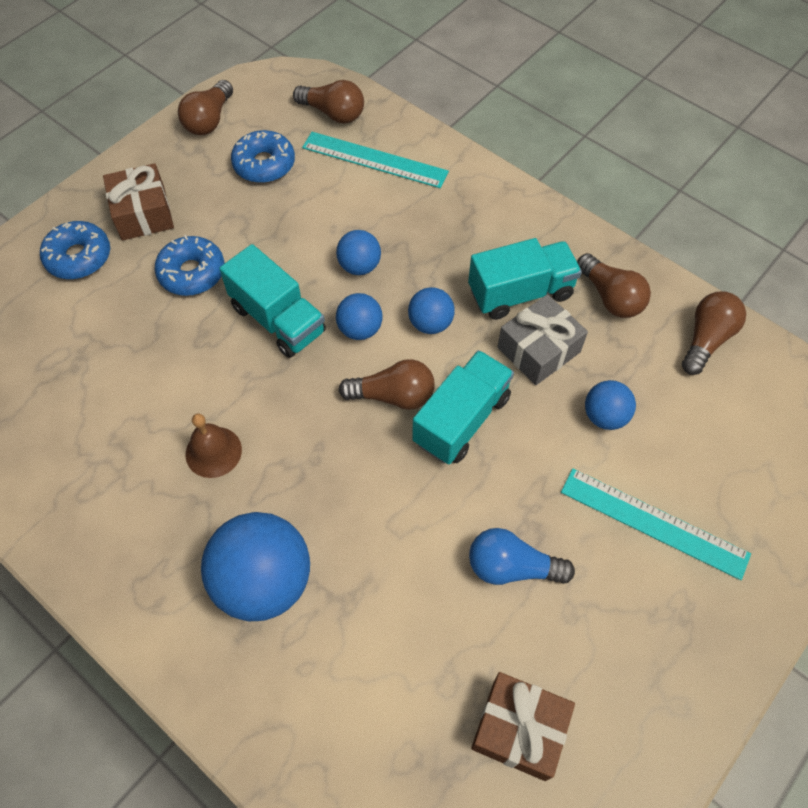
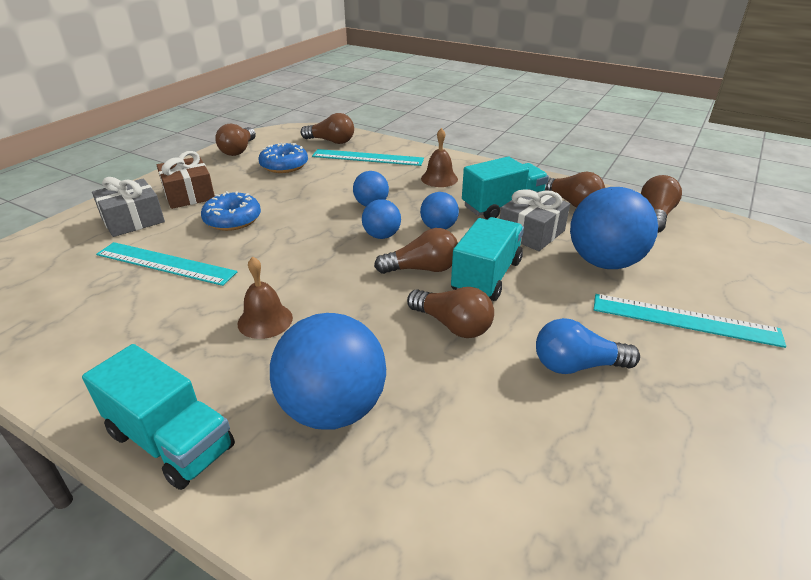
camera: 10 degrees left, 25 degrees down
blue donut [40,221,110,279] -> grey gift [92,177,165,237]
turquoise truck [220,244,326,358] -> turquoise truck moved to [82,344,235,490]
brown gift [471,672,575,781] -> none
blue ball [585,380,636,430] -> blue ball [570,187,658,269], size x1.90
none -> turquoise ruler [96,242,237,286]
none -> brown light bulb [407,287,494,338]
none -> brown bell [421,128,458,187]

